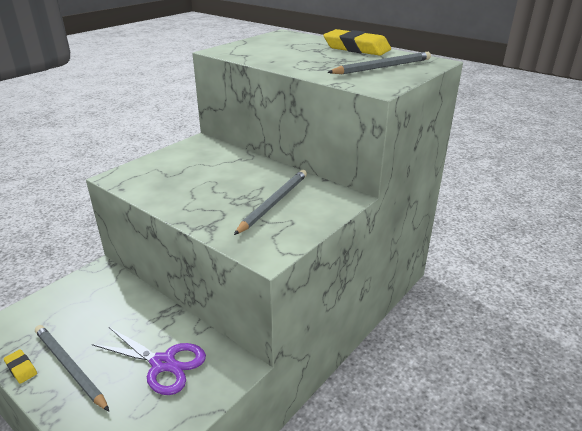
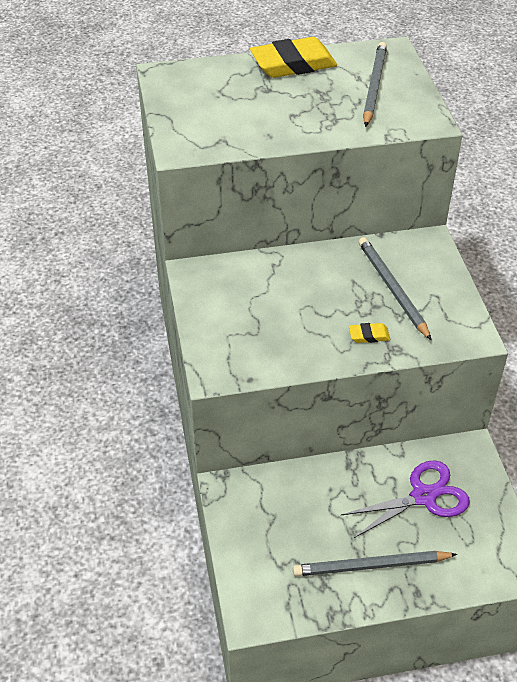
camera: 50 degrees left, 15 degrees up
yellow eraser [4,349,37,384] -> yellow eraser moved to [349,323,390,343]

